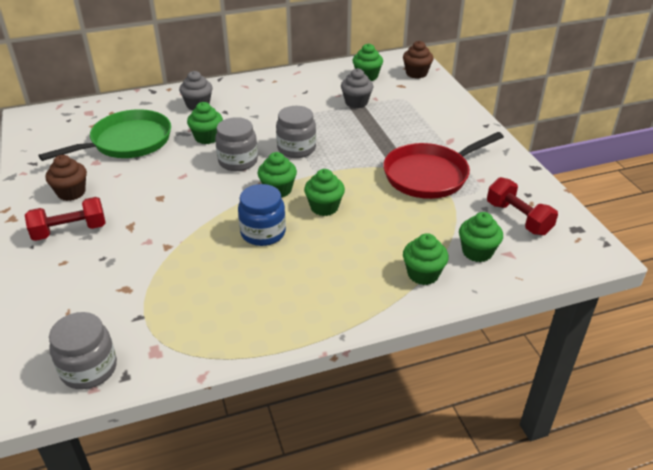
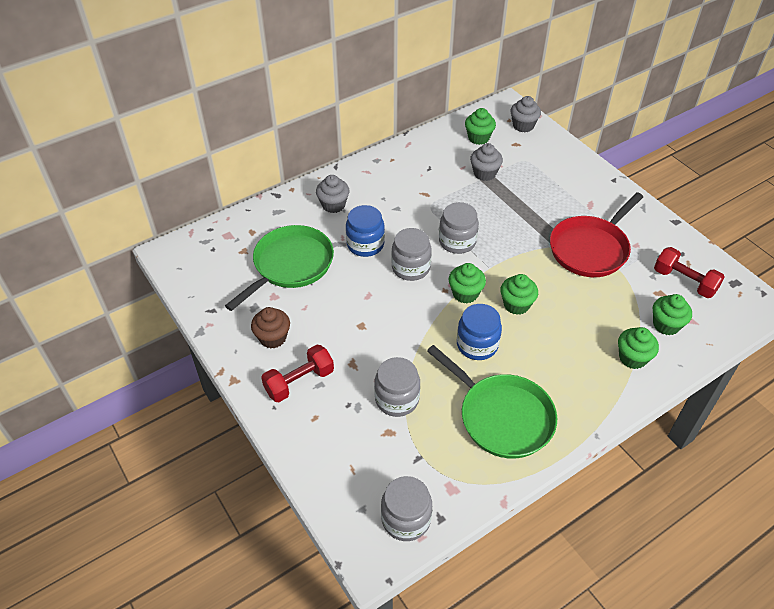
camera: 15 degrees left, 10 degrees up
green cupcake [187,102,223,144] -> blue jar [346,205,385,257]
brown cupcake [403,41,434,79] -> grey cupcake [510,96,541,132]
none -> grey jar [374,357,420,417]
none -> green pan [427,345,557,458]

